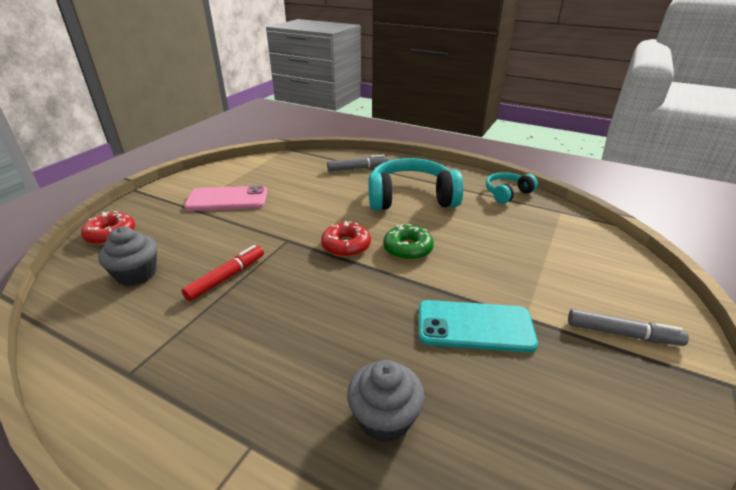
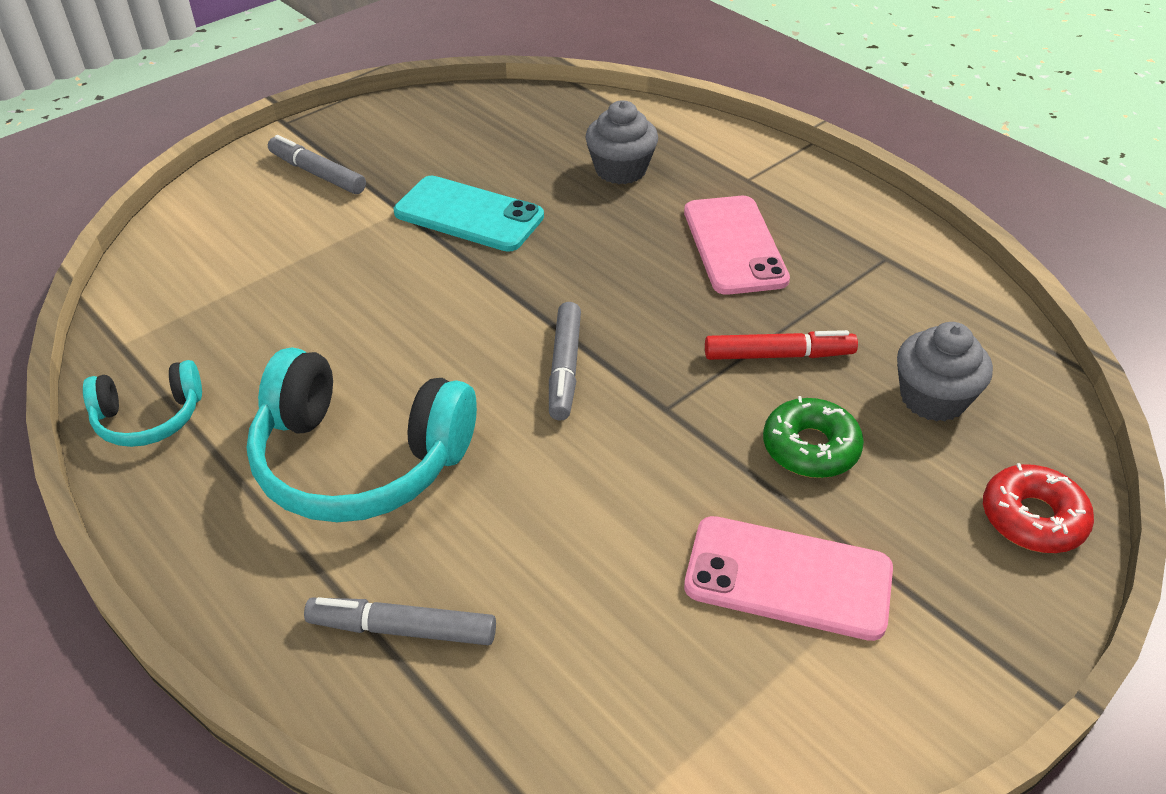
camera: 160 degrees left, 10 degrees up
red marker [182,245,264,301] -> red marker turned 150 degrees counterclockwise [705,330,858,360]
red donut [321,221,371,257] -> grey marker [549,302,581,421]
green donut [383,224,434,260] -> green donut moved to [763,396,864,478]
none -> pink phone [684,196,790,295]

